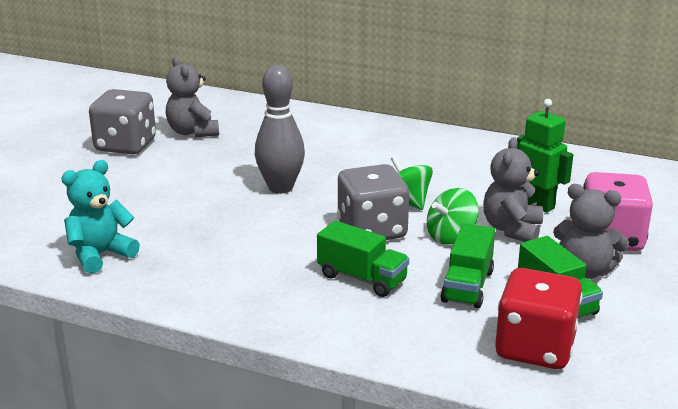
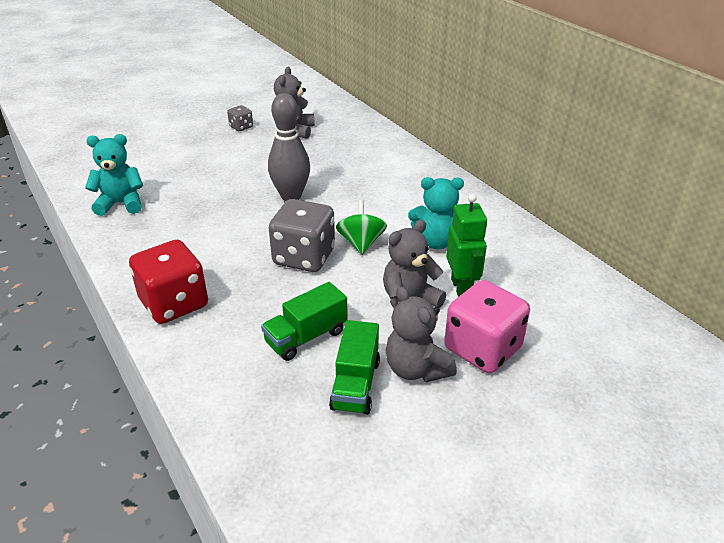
camera: 35 degrees right, 10 degrees up
grey dice [89,89,156,154] -> grey dice [227,105,253,131], size x0.48
green truck [317,221,409,297] -> none
green spinning top [427,188,479,245] -> none
red dice [495,268,583,369] -> red dice moved to [129,240,208,324]
none -> turquoise teddy bear [408,177,464,249]

